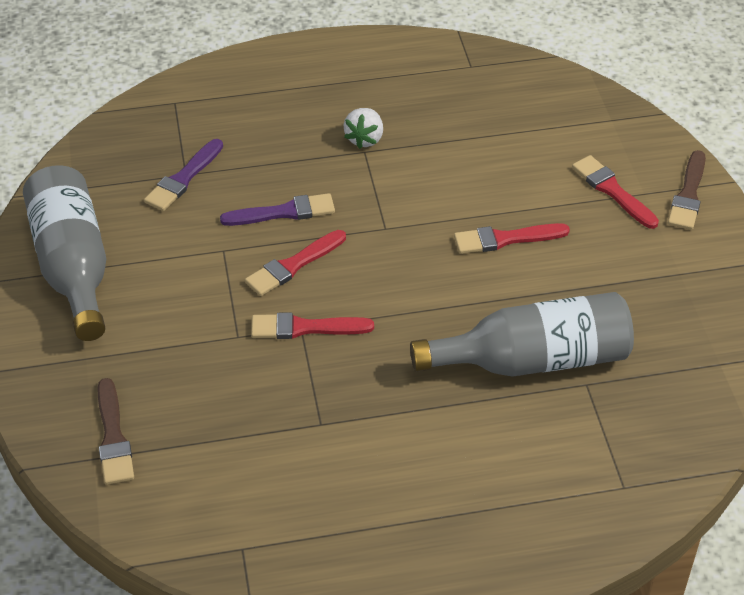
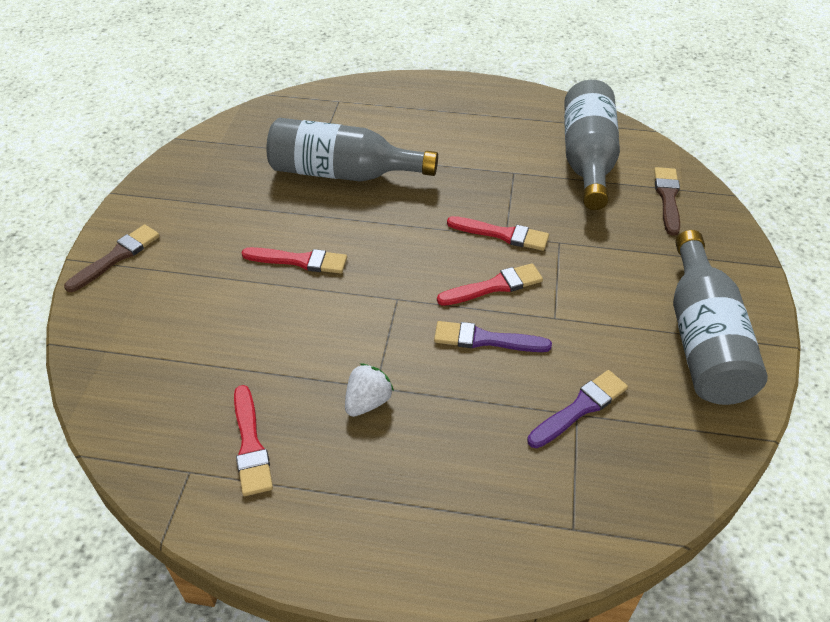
camera: 160 degrees left, 0 degrees up
red brush [572,155,659,229] -> red brush moved to [234,385,273,496]
none -> grey bottle [564,80,620,210]

